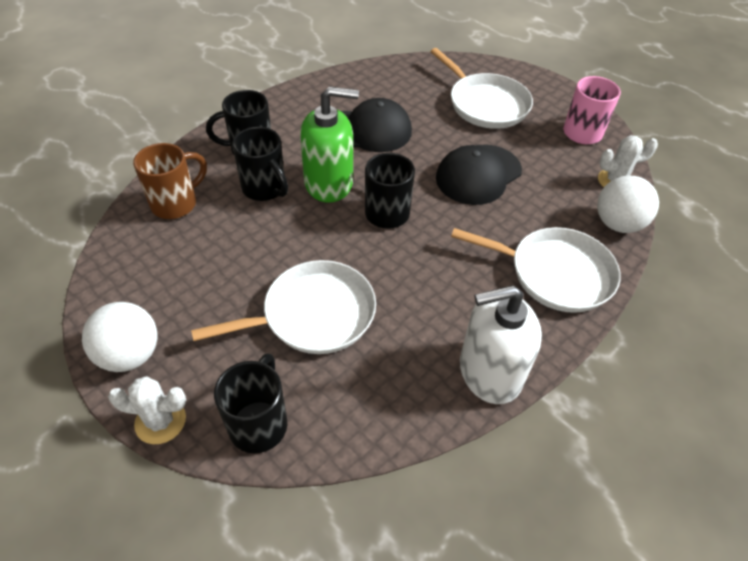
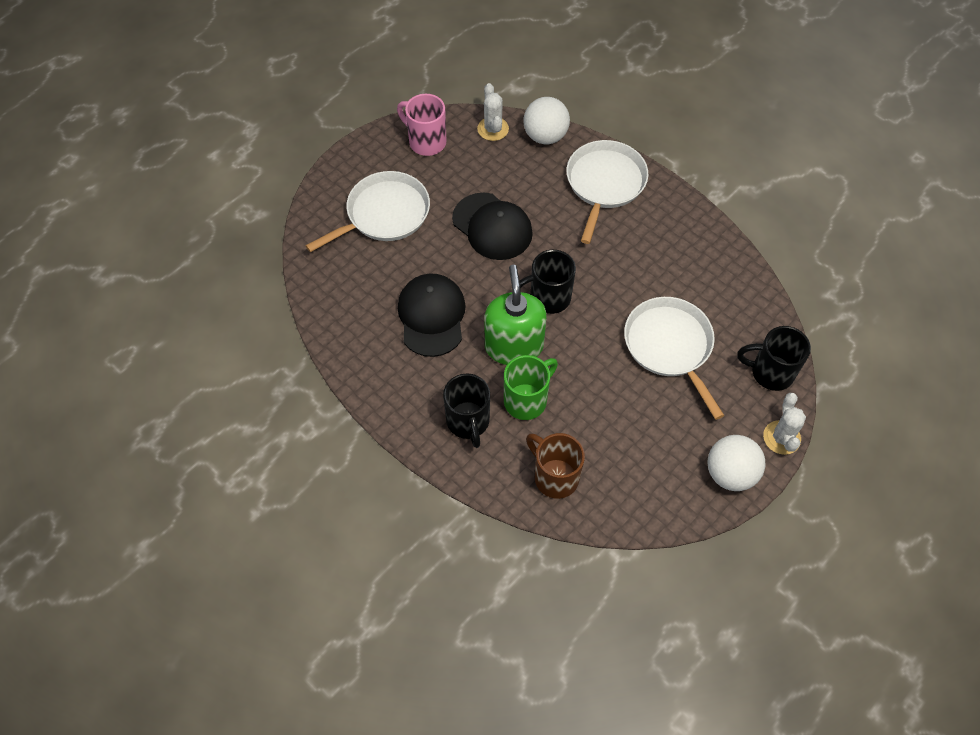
camera: 90 degrees left, 10 degrees up
black mug [232,127,288,201] -> green mug [504,355,558,420]
white soap dispenser [460,285,542,404] -> none

